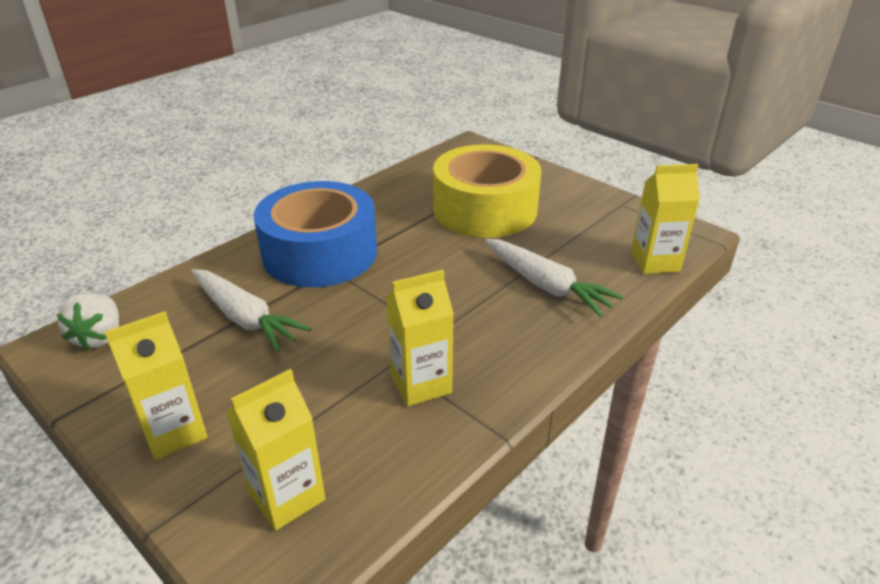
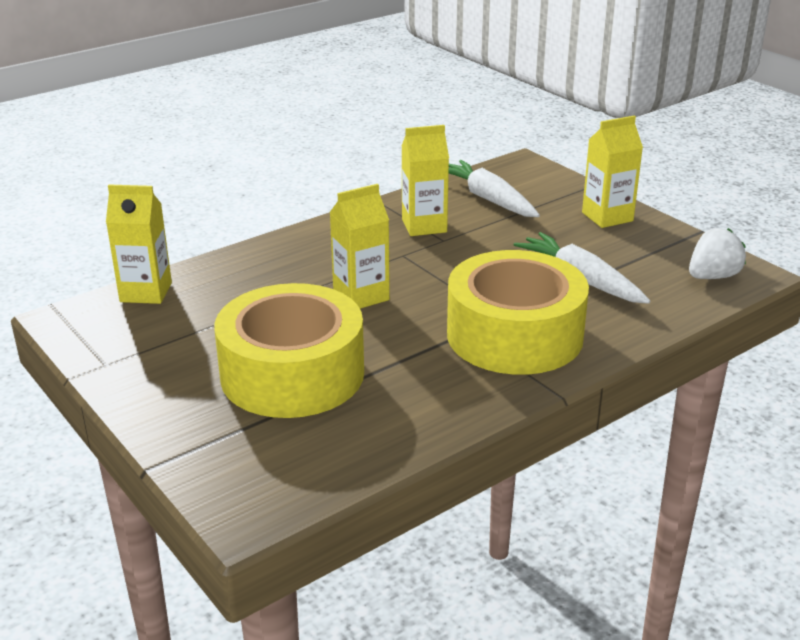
camera: 170 degrees left, 5 degrees down
white strawberry [57,293,119,350] -> white strawberry turned 45 degrees clockwise [689,228,746,279]
yellow carton [226,369,325,531] -> yellow carton moved to [330,184,390,309]
blue tape [254,181,377,287] -> yellow tape [447,250,589,375]
white carrot [485,239,624,317] -> white carrot moved to [449,160,540,217]

